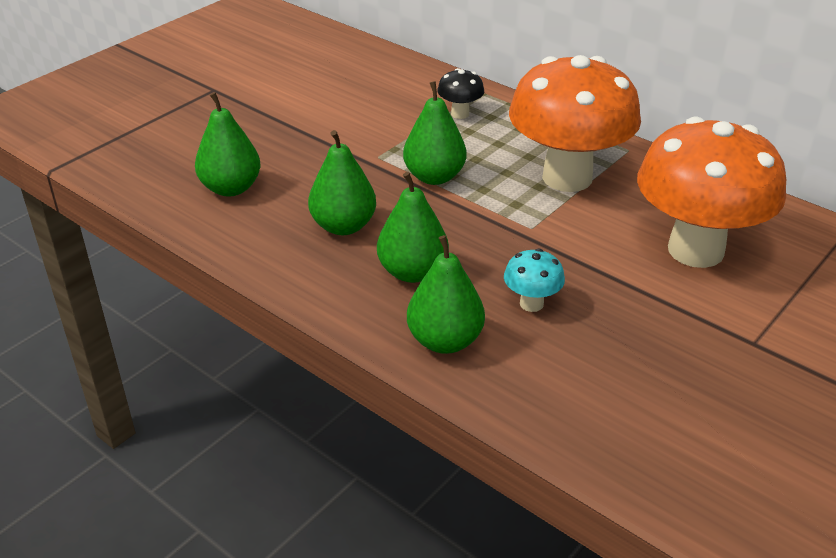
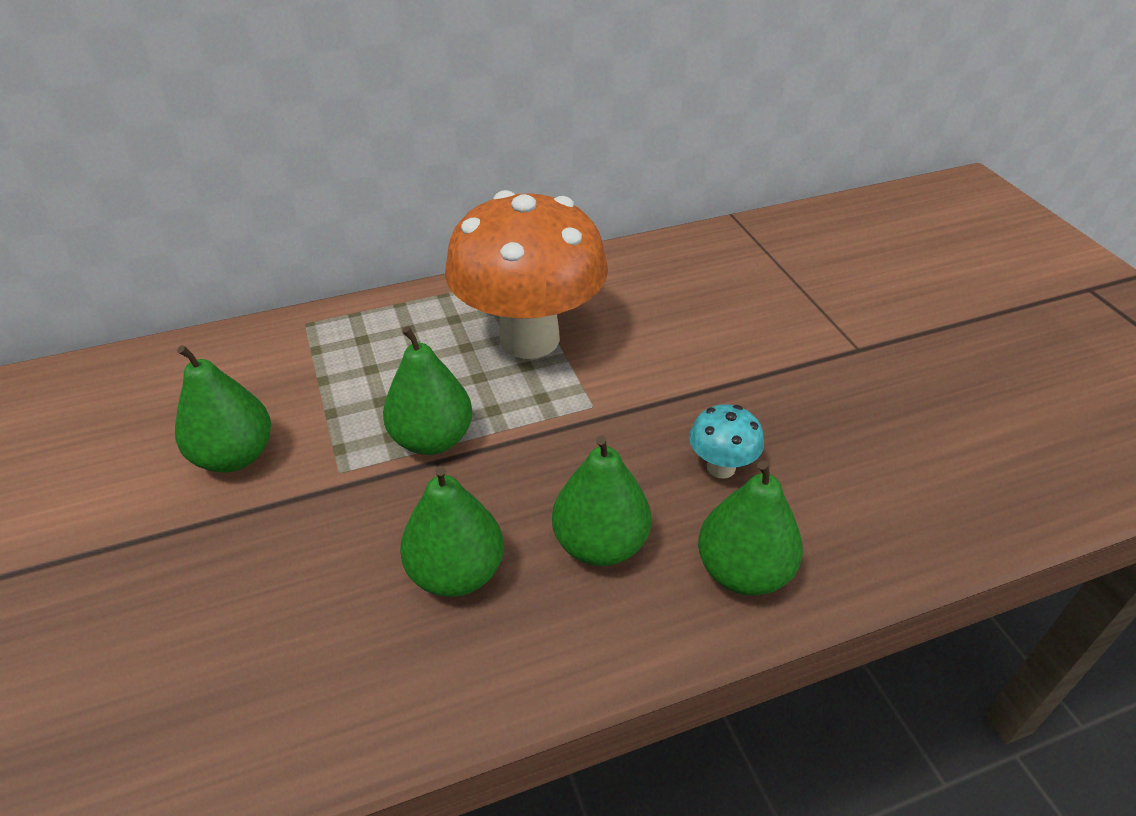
camera: 60 degrees left, 5 degrees up
green pear [195,93,261,197] -> green pear moved to [175,345,271,472]
black mushroom [437,68,484,119] -> none
orange mushroom [637,117,786,268] -> none

